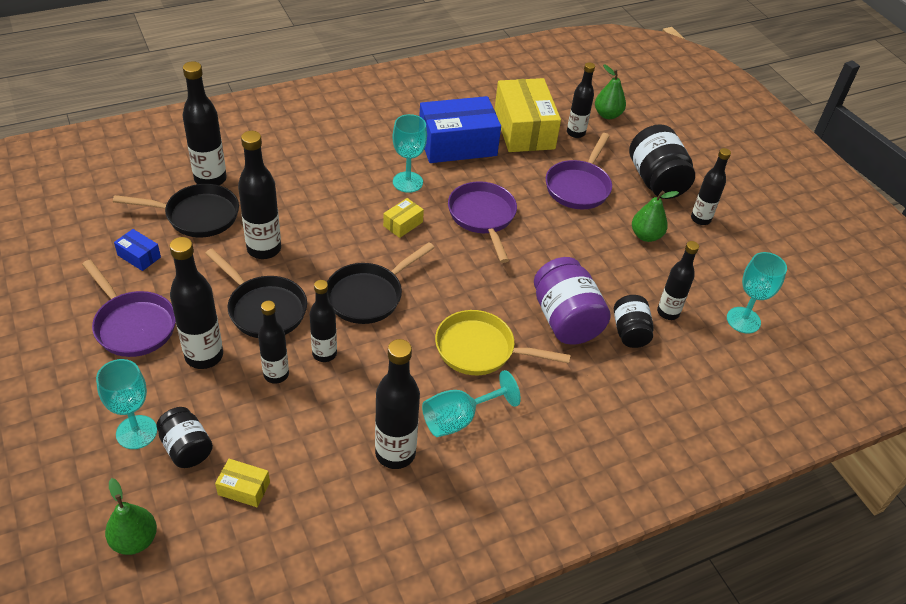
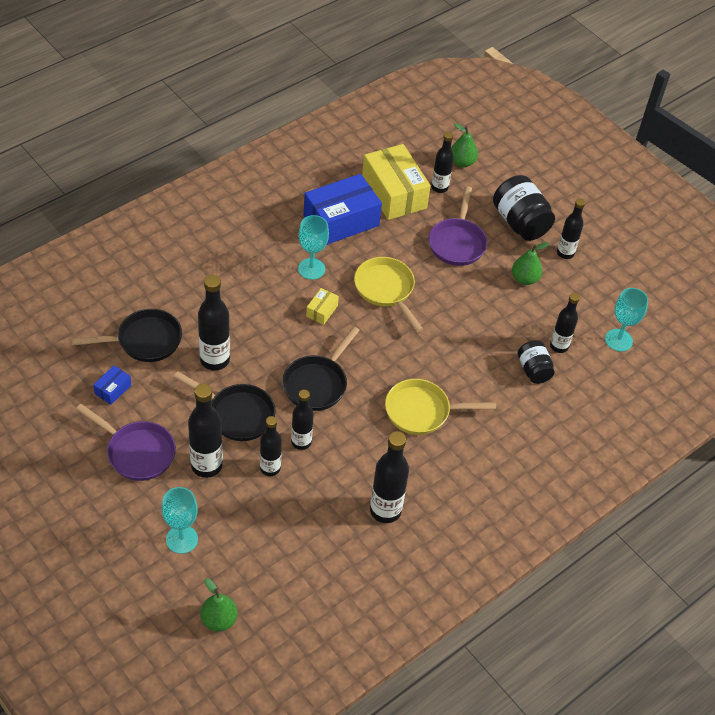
camera: 15 degrees left, 5 degrees up
blue box [114,229,161,271] -> blue box turned 75 degrees counterclockwise [93,365,131,405]
black jar [156,407,213,468] -> none
black bottle [182,61,227,185] -> none
yellow box [215,459,270,507] -> none
turquoise goblet [422,370,521,437] -> none
purple pan [448,181,517,263] -> yellow pan [354,257,423,332]
purple jar [534,257,611,345] -> none

